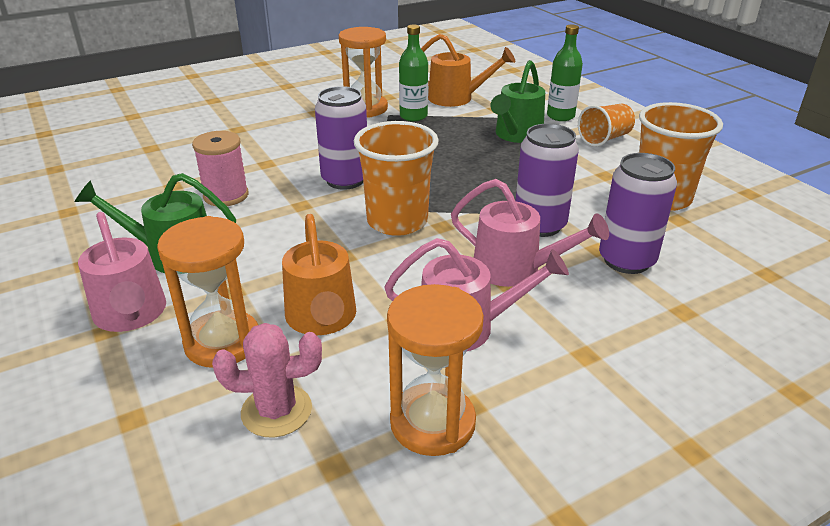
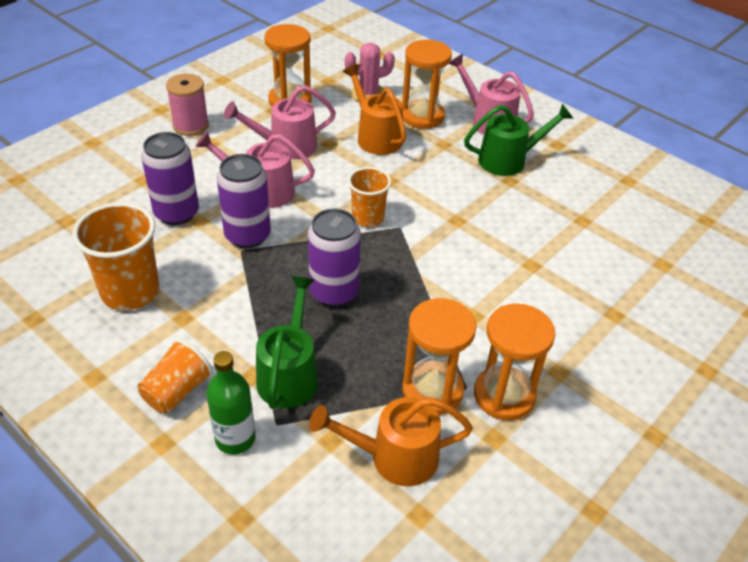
camera: 160 degrees right, 10 degrees up
pink spool [192,131,249,206] -> pink spool moved to [166,74,209,136]
purple can [315,86,367,190] -> purple can moved to [308,209,361,307]
orange cup [354,121,439,236] -> orange cup [348,167,391,227], size x0.62
green bottle [399,25,428,121] -> orange hourglass [402,298,476,415]

